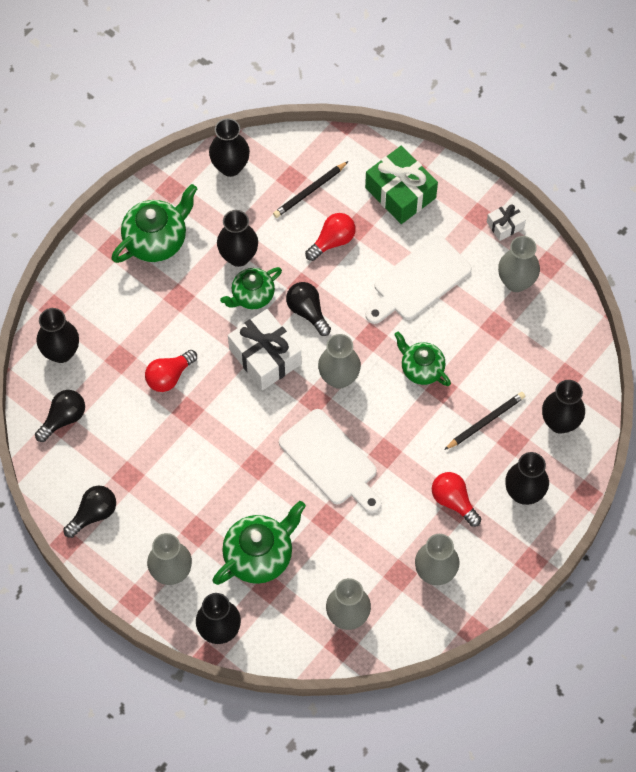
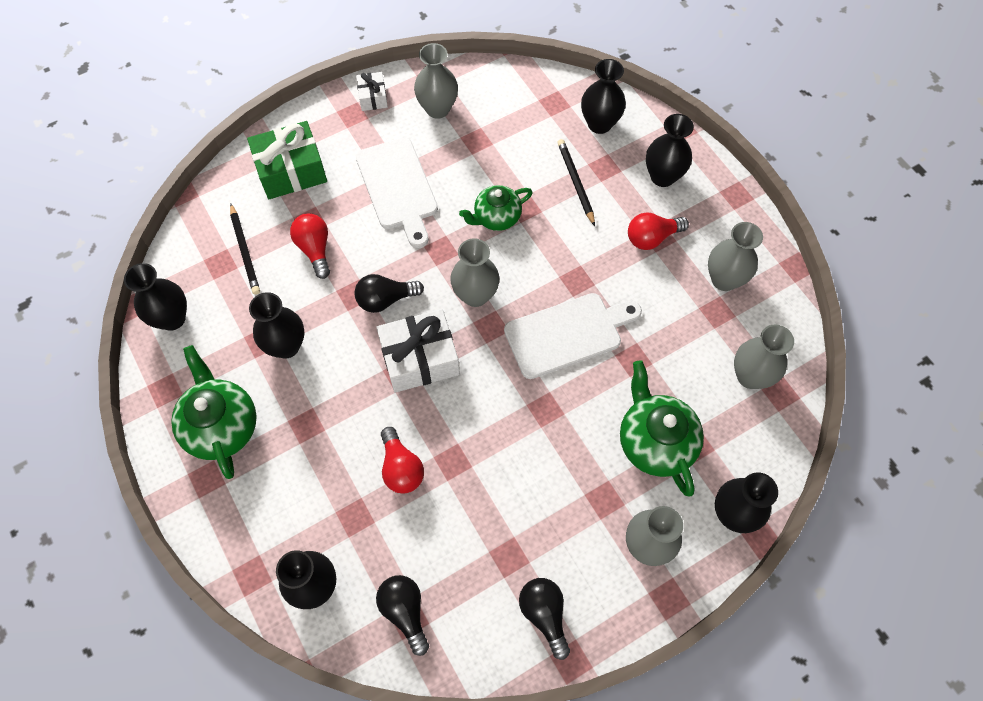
camera: 70 degrees left, 0 degrees up
green teapot [220,267,282,309] -> none

